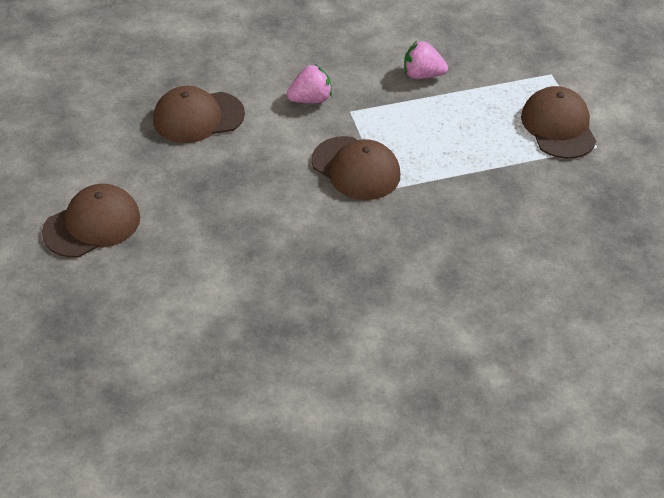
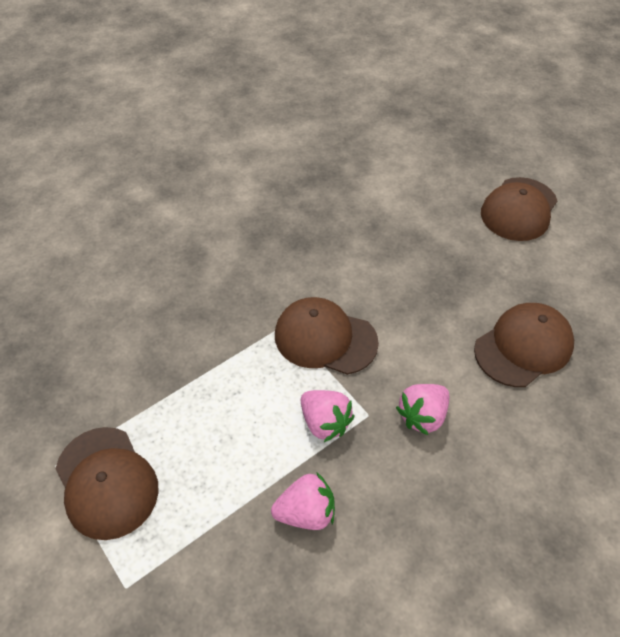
camera: 160 degrees right, 5 degrees up
none -> pink strawberry [301,390,355,442]

